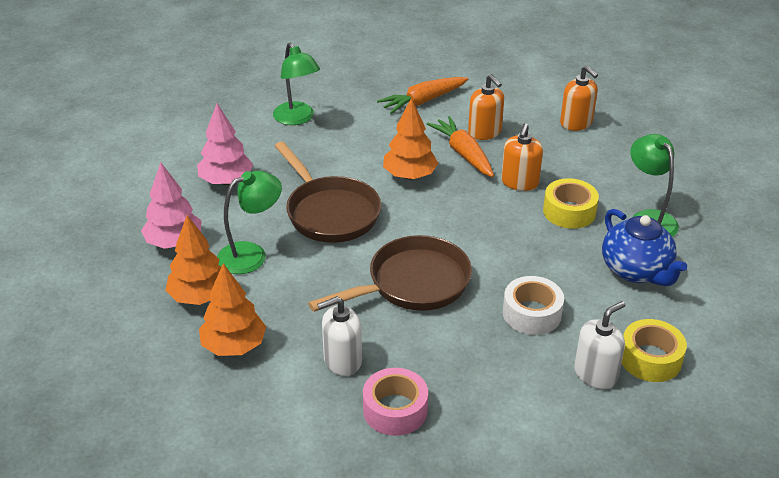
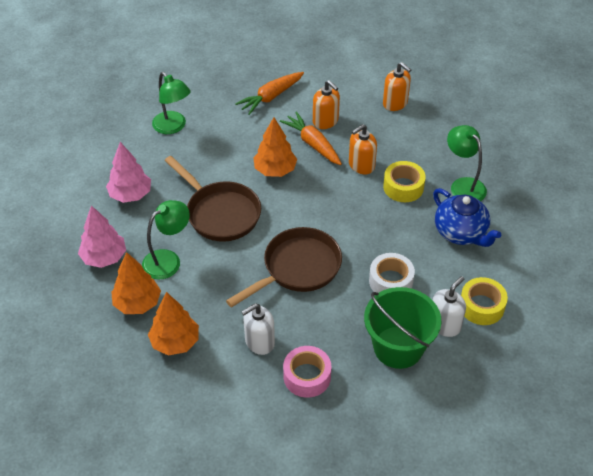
camera: 10 degrees left, 10 degrees up
orange soap dispenser [501,123,543,191] -> orange soap dispenser turned 45 degrees clockwise [349,124,377,174]
none -> green bucket [364,287,441,369]

